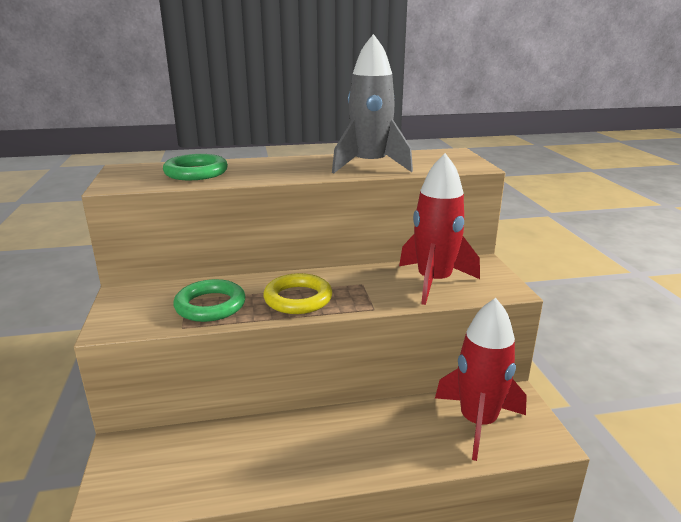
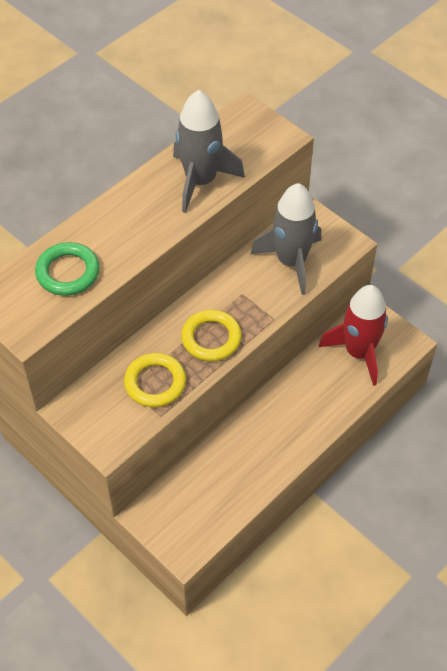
camera: 35 degrees left, 30 degrees up
green ring [173,279,246,322] -> yellow ring [124,353,186,407]
red rocket [399,153,480,305] -> grey rocket [251,183,321,295]

